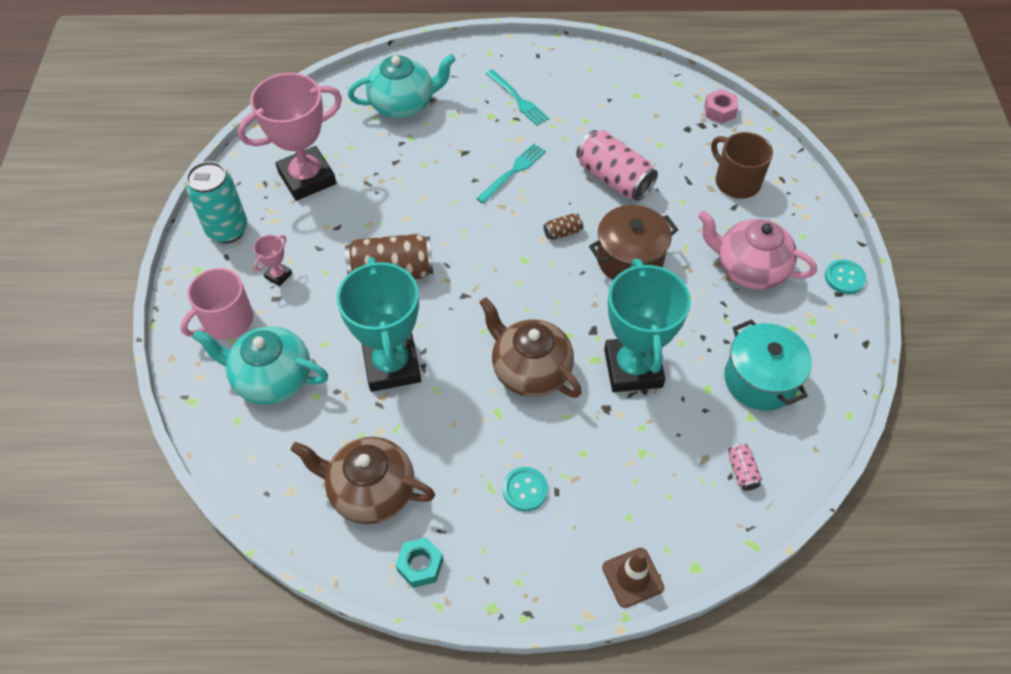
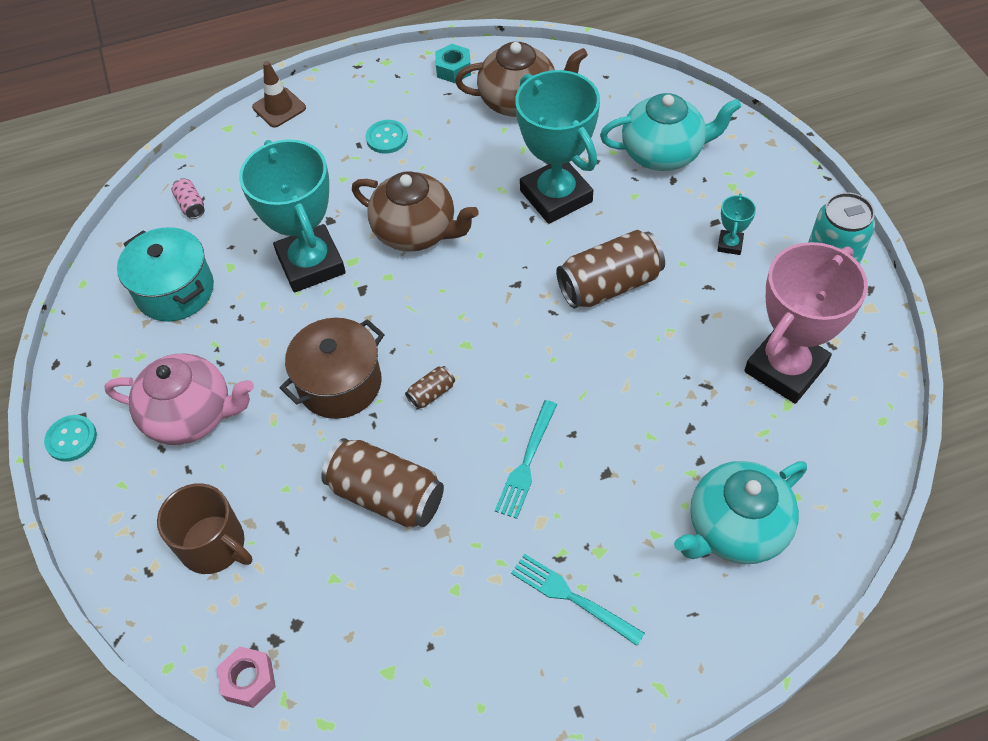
camera: 165 degrees right, 0 degrees up
pink mug [180,268,253,340] -> none
pink trophy [253,235,292,286] -> turquoise trophy [717,194,756,255]
pink can [576,130,658,201] -> brown can [321,438,444,528]

